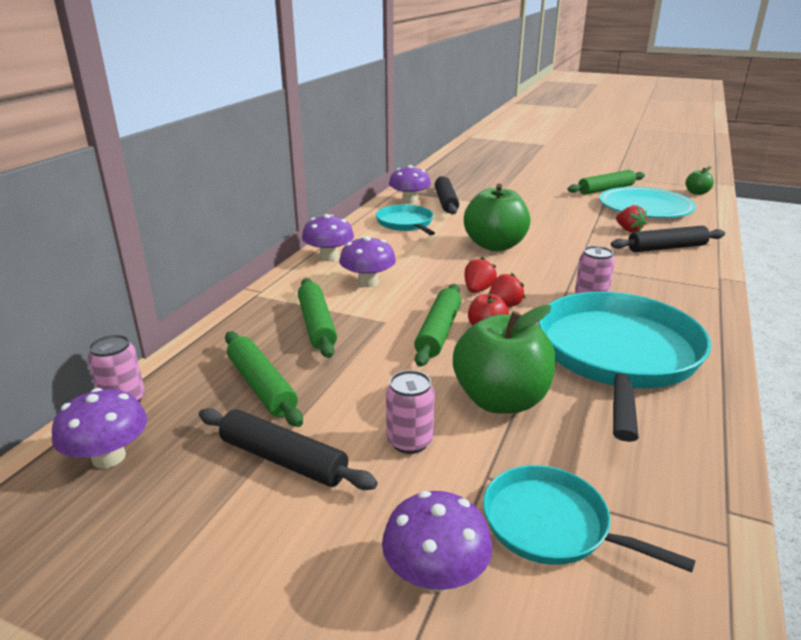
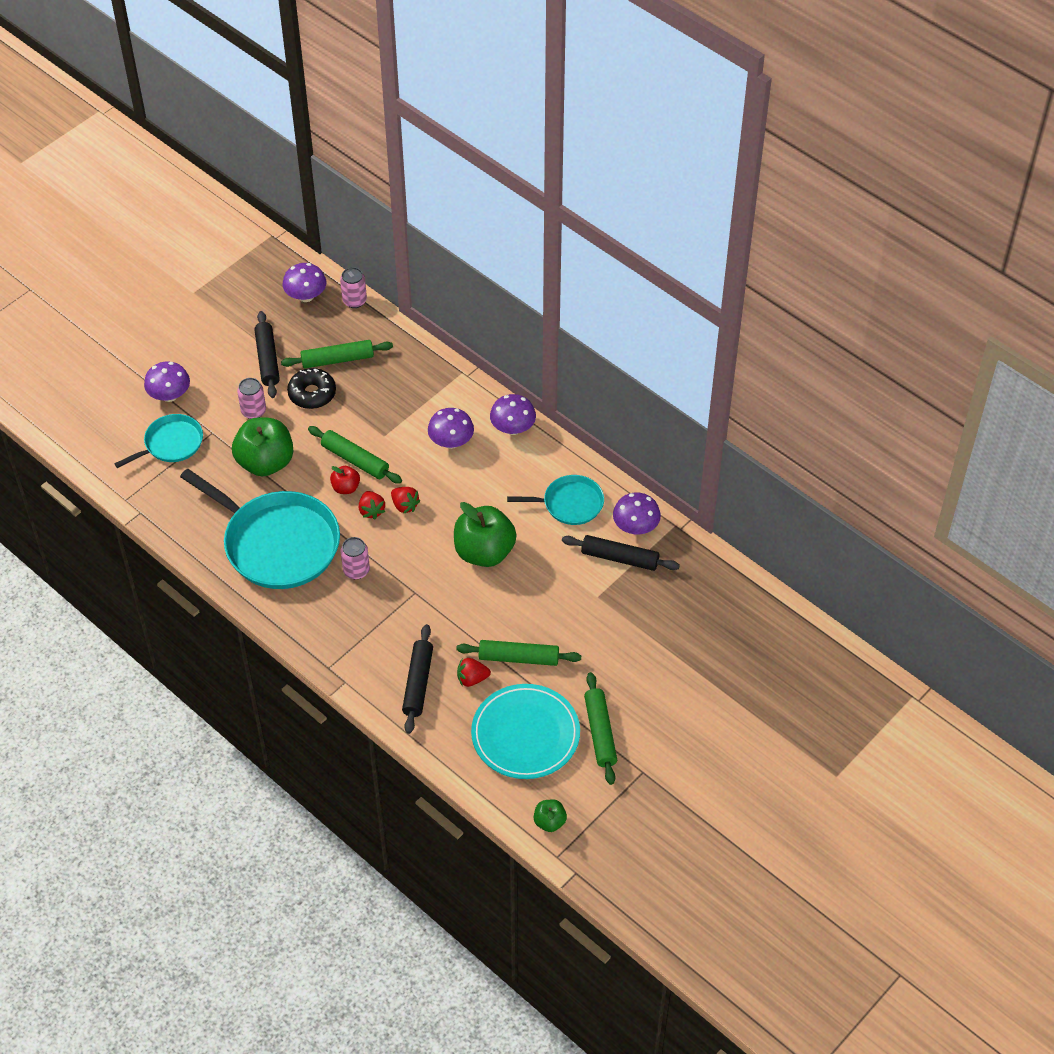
camera: 110 degrees right, 25 degrees up
black rolling pin [199,408,378,490] -> black rolling pin turned 60 degrees counterclockwise [254,311,280,398]
green rolling pin [298,278,337,358] -> green rolling pin moved to [456,640,581,666]
none -> black donut [287,368,336,409]

